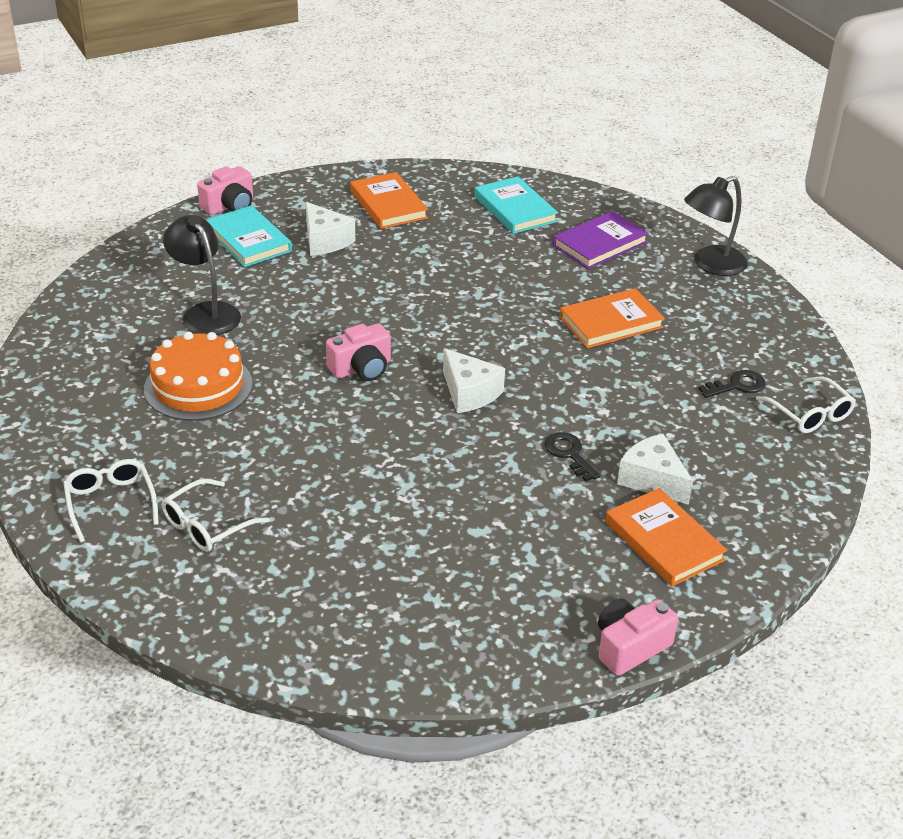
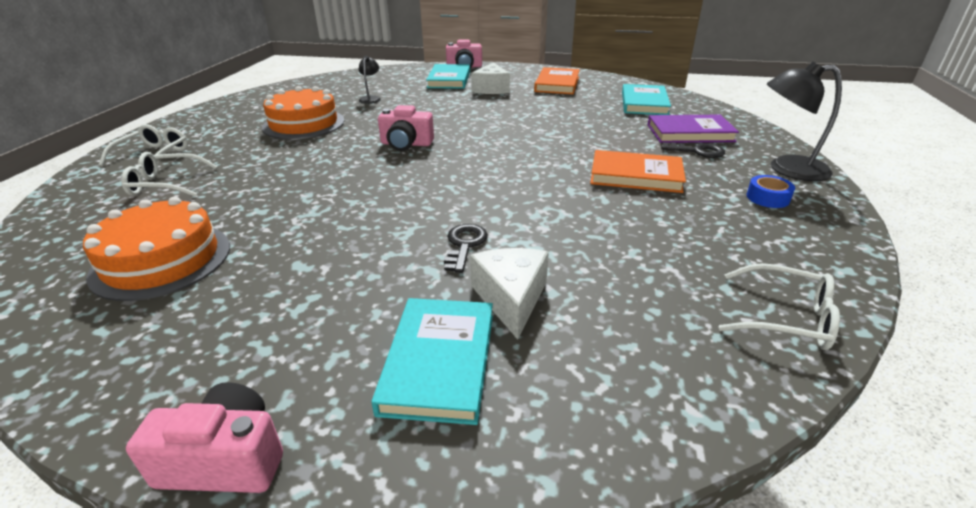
camera: 40 degrees right, 5 degrees down
black lamp [163,215,241,335] -> black lamp [359,56,381,104], size x0.54
white cheese [443,348,505,413] -> none
orange book [606,488,728,586] -> turquoise book [371,298,493,425]
black key [698,370,766,398] -> black key moved to [661,142,725,158]
white glasses [756,377,856,433] -> white glasses turned 75 degrees counterclockwise [719,263,840,350]
none -> orange cake [83,197,230,301]
none -> blue tape [746,175,795,208]

